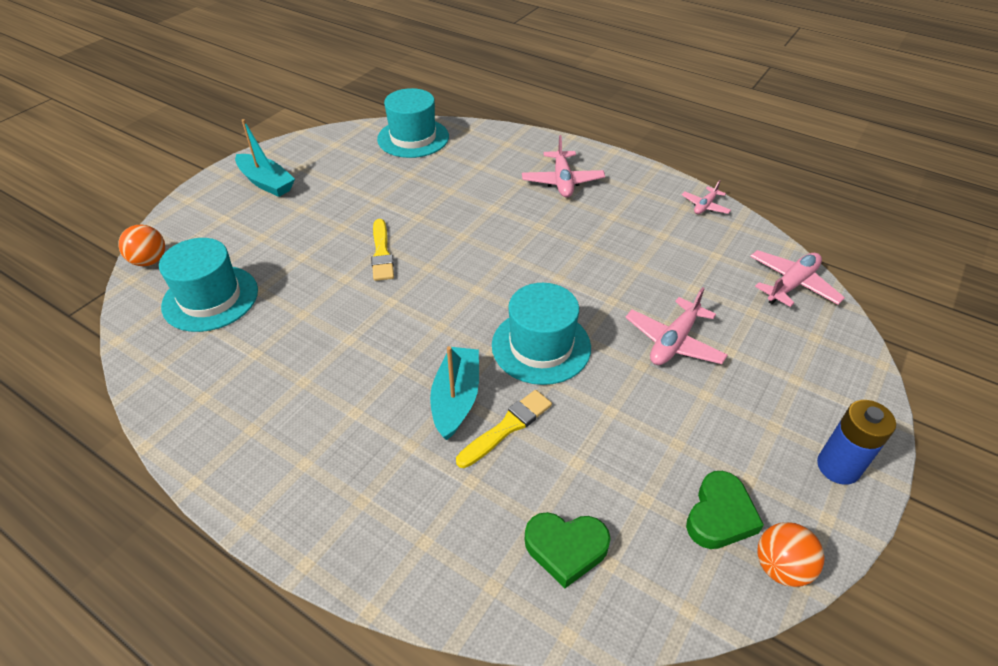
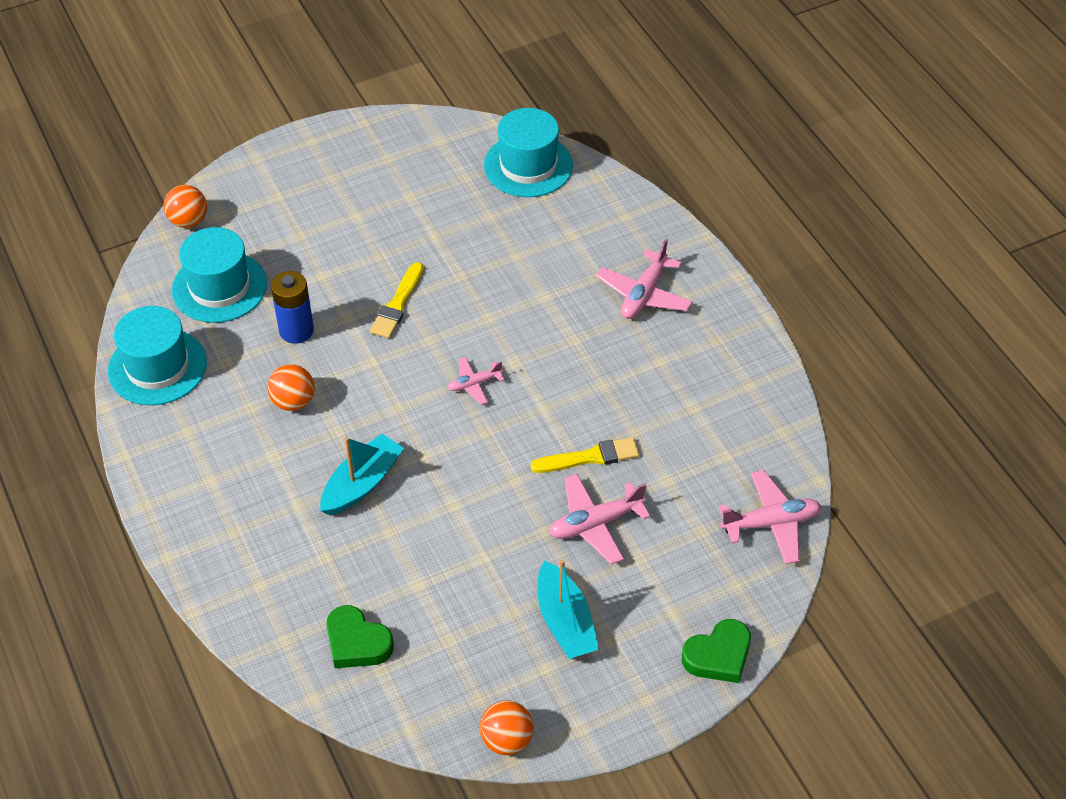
camera: 30 degrees right, 5 degrees up
turquoise boat [235,119,295,197] -> turquoise boat moved to [538,560,599,659]
yellow brush [456,390,552,468] -> yellow brush moved to [530,437,639,473]
turquoise hat [492,283,591,385] -> turquoise hat moved to [108,306,207,405]
pink plane [682,180,731,214] -> pink plane moved to [448,357,504,405]
green heart [686,471,764,549] -> green heart moved to [682,619,751,683]
blue battery [817,400,896,485] -> blue battery moved to [271,271,314,344]
none -> orange ball [267,364,315,411]

